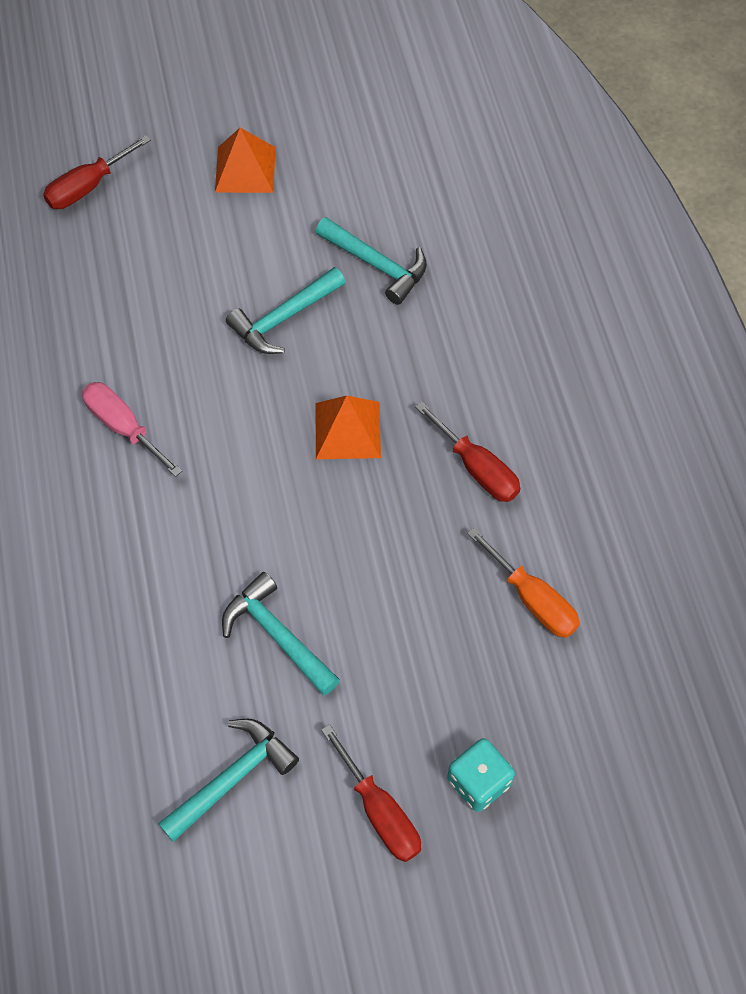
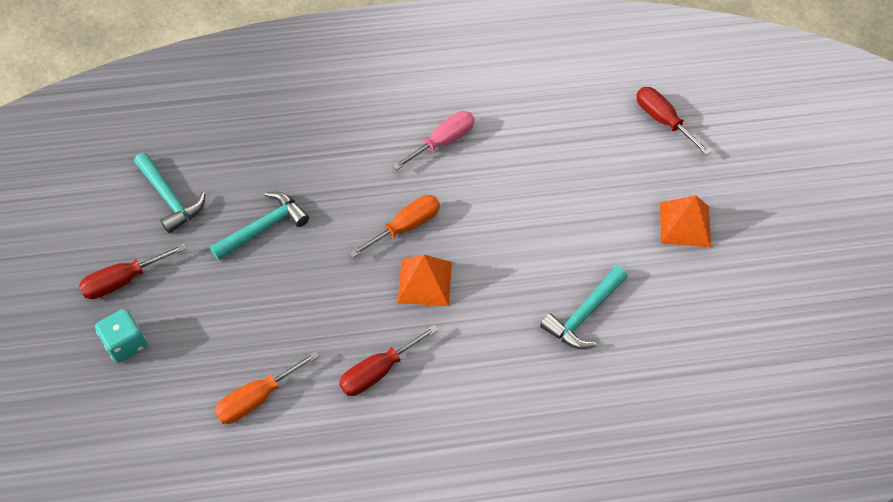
camera: 95 degrees right, 5 degrees down
turquoise hammer [226,267,345,354] -> none
none -> orange screwdriver [349,195,440,258]

